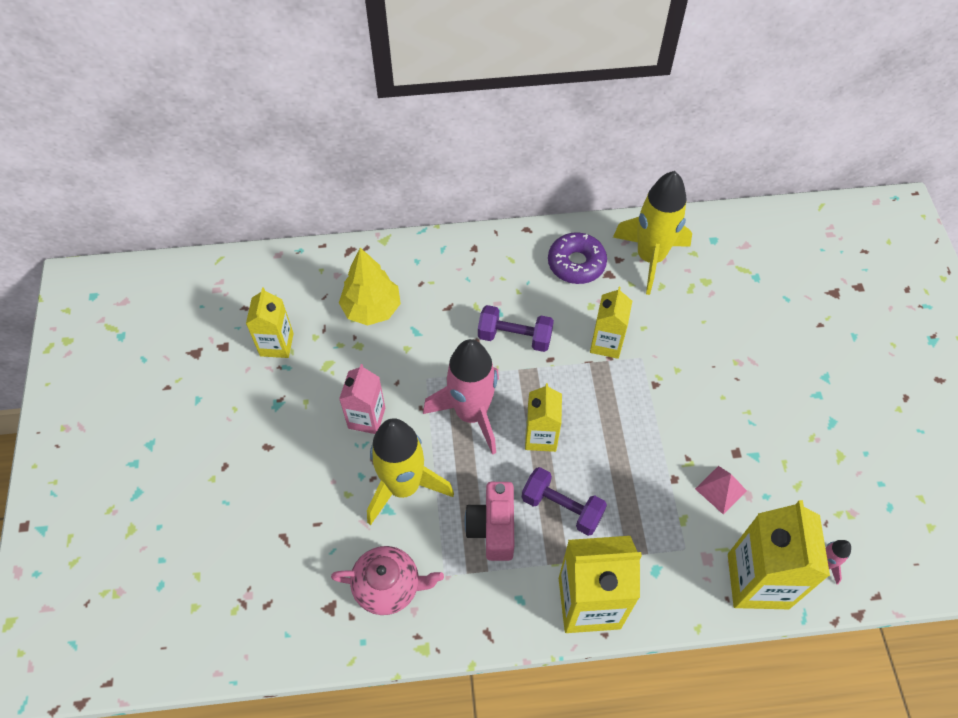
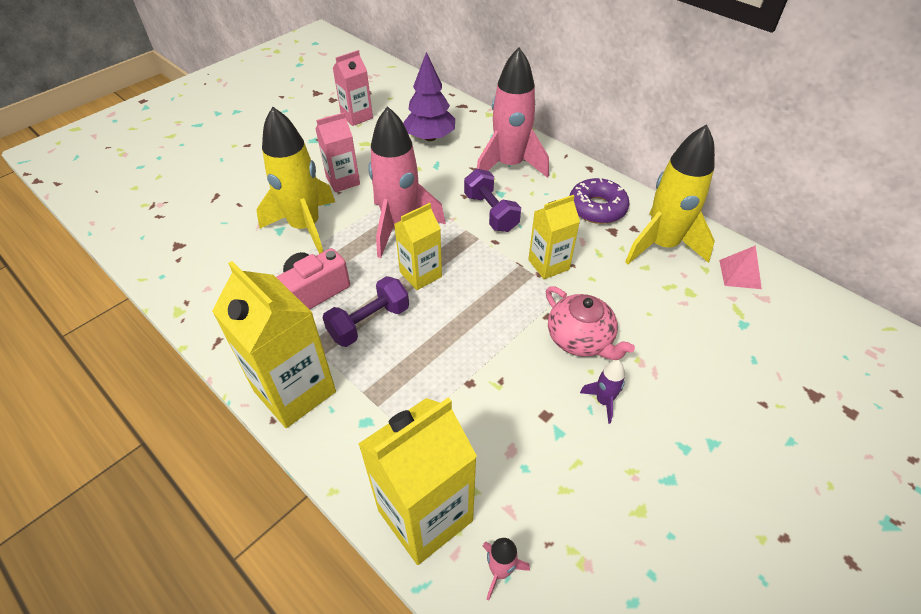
camera: 50 degrees right, 10 degrees down
yellow carton [246,288,294,358] -> pink carton [333,50,373,126]
pink teapot [331,546,444,615] -> pink teapot moved to [546,286,635,360]
yellow tree [339,248,401,326] -> purple tree [403,52,455,141]
purple dumbbell [522,467,607,536] -> purple dumbbell turned 60 degrees clockwise [323,276,409,347]
pink pyramid [695,466,747,514] -> pink pyramid moved to [719,245,762,289]
none -> pink rocket [477,47,549,178]
none -> purple rocket [580,360,625,424]

